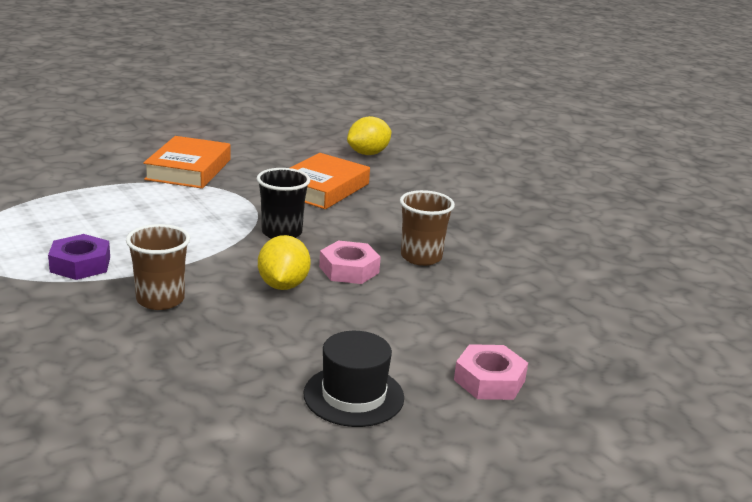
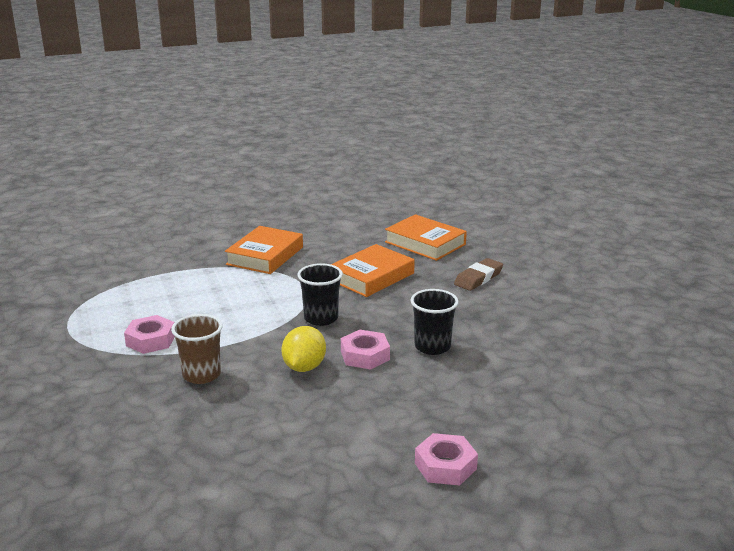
camera: 15 degrees right, 0 degrees up
purple nut [48,234,110,280] -> pink nut [124,315,175,354]
black hat [304,331,404,427] -> none
yellow lemon [347,116,391,155] -> orange book [385,214,467,261]
brown cup [400,190,455,266] -> black cup [411,289,459,355]
none -> brown eraser [454,258,503,291]

